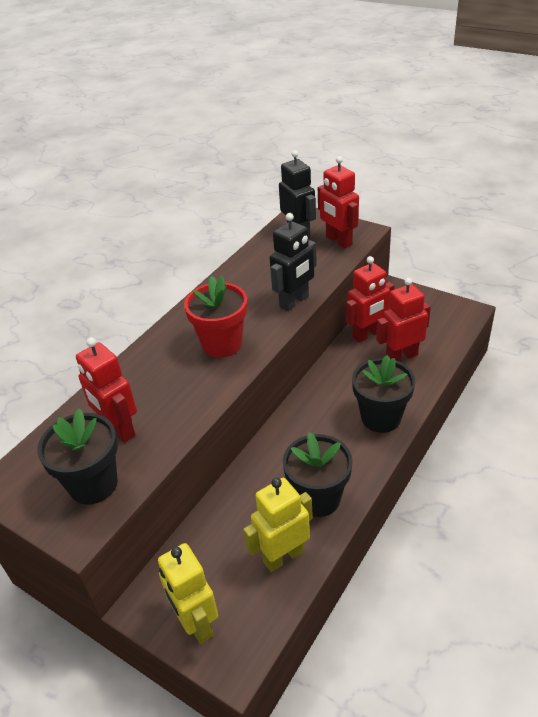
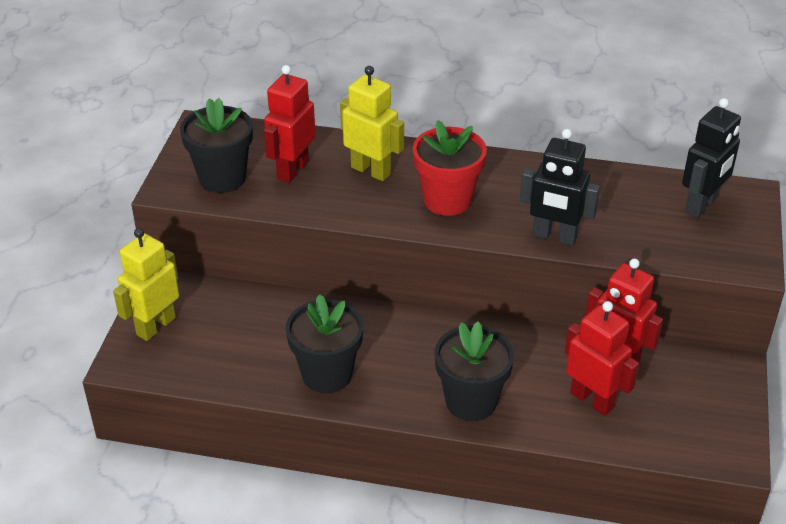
camera: 65 degrees right, 0 degrees up
yellow robot [243,478,313,572] -> yellow robot moved to [340,66,404,181]
red robot [318,156,359,248] -> none

